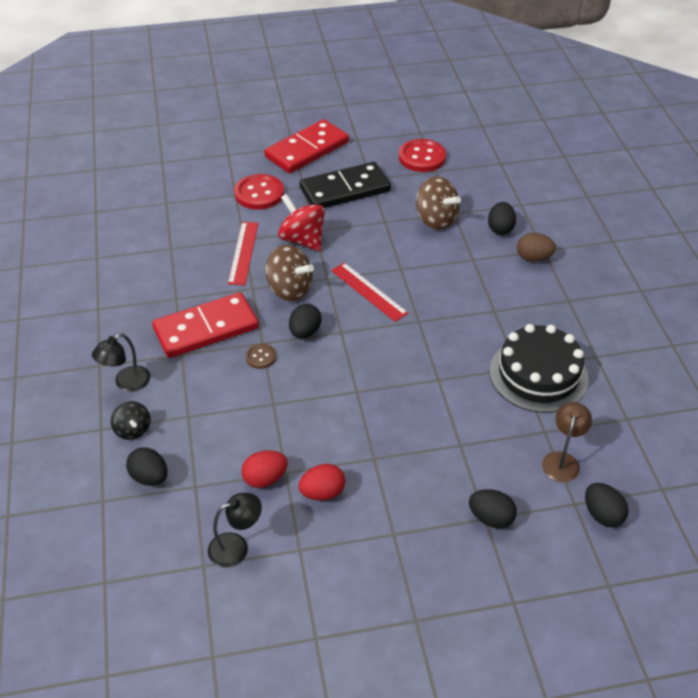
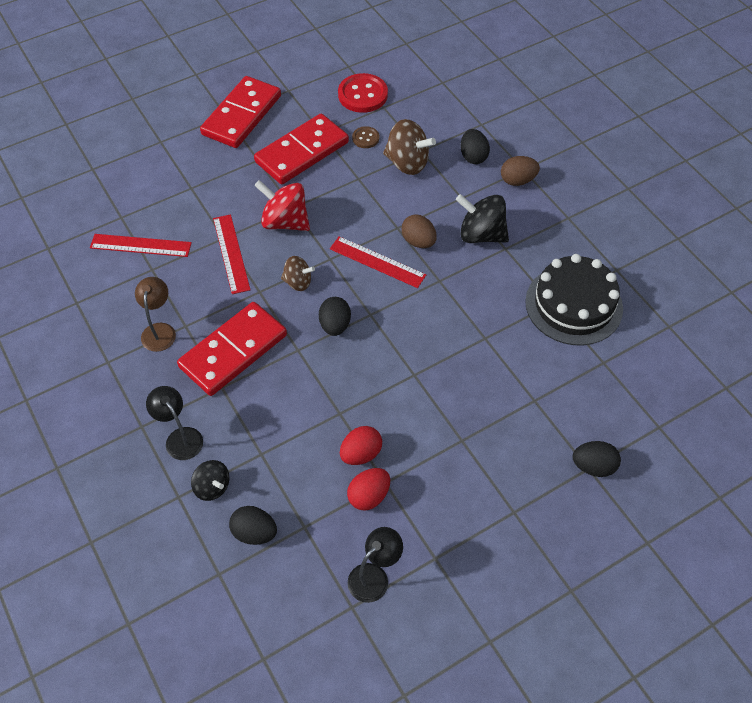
camera: 20 degrees left, 10 degrees up
black lamp [92,333,150,392] -> black lamp turned 120 degrees clockwise [146,386,203,460]
red button [234,174,284,210] -> none
brown button [245,344,276,369] -> brown button moved to [352,126,379,148]
brown spinning top [266,245,314,301] -> brown spinning top [281,256,315,291], size x0.60
red egg [298,464,345,501] -> red egg moved to [340,426,382,465]
black domino [299,162,391,208] -> red domino [254,114,349,184]
brown lamp [542,402,592,482] -> brown lamp moved to [135,277,176,352]
black egg [585,483,629,527] -> none
none -> red ruler [90,234,192,257]
none -> brown egg [401,215,437,248]
none -> black spinning top [456,194,509,243]

